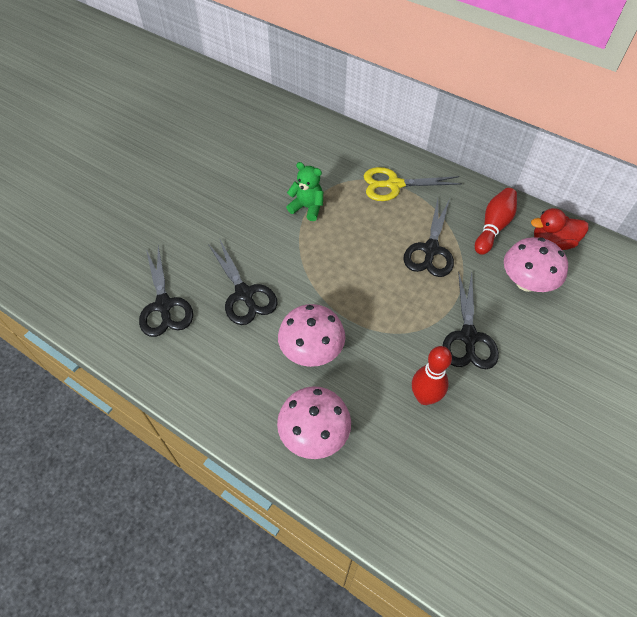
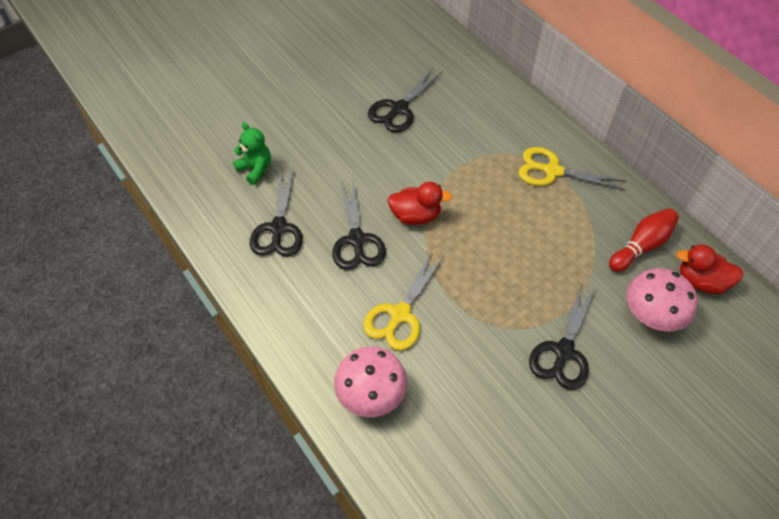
camera: 20 degrees right, 0 degrees up
pink mushroom [278,304,345,367] -> yellow scissors [363,252,445,351]
green teddy bear [286,162,323,221] -> green teddy bear moved to [233,122,271,185]
black scissors [404,199,454,277] -> black scissors moved to [368,68,443,133]
red bowling pin [412,346,452,405] -> none
none -> red duck [388,182,452,225]

